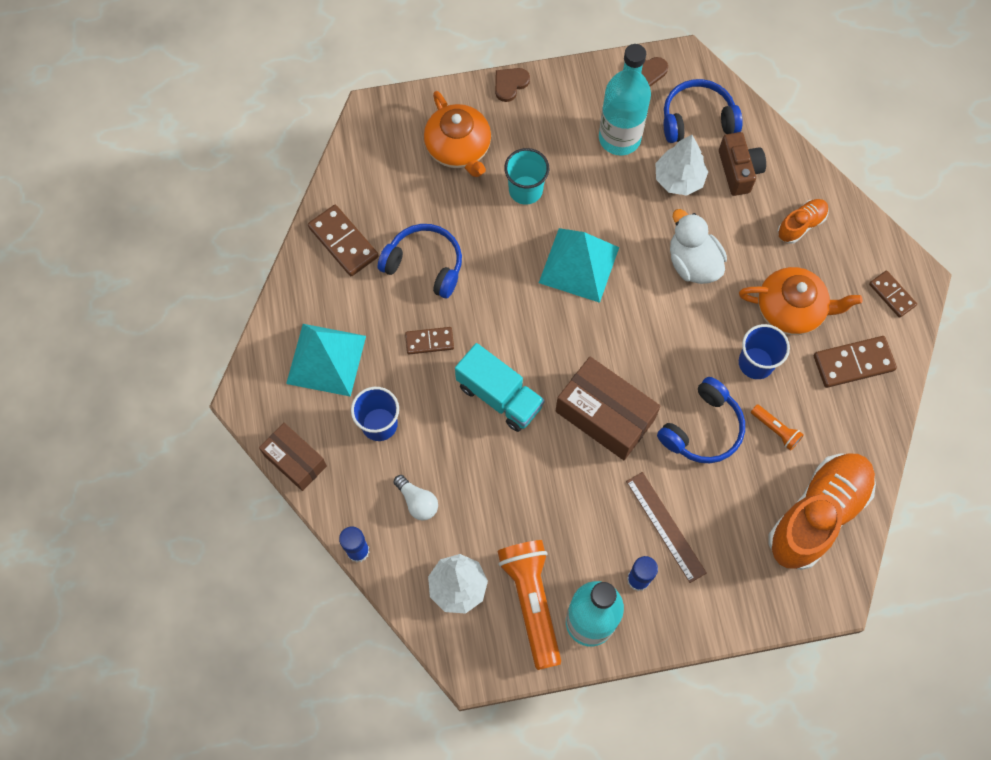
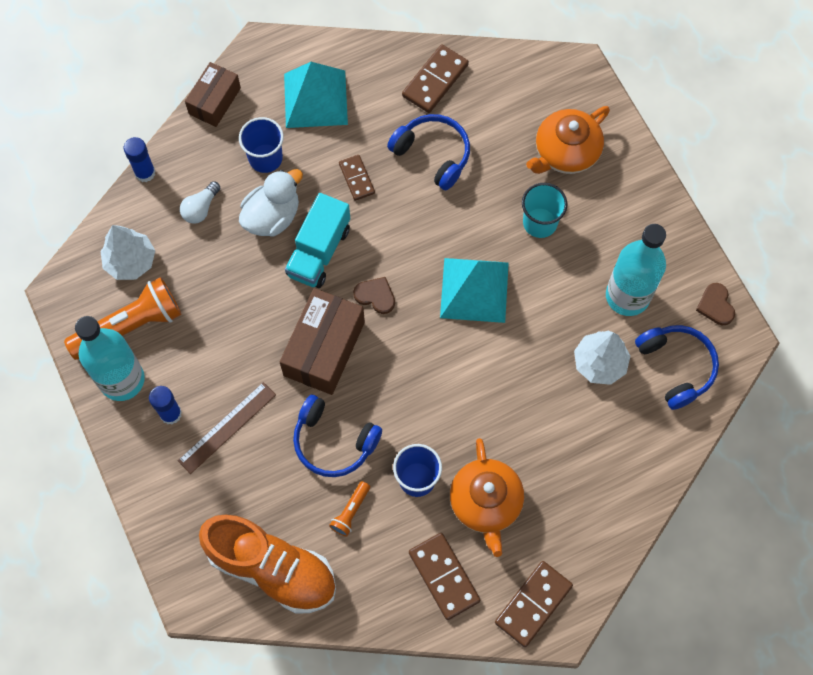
camera: 75 degrees right, 0 degrees up
blue headphones [378,224,462,298] -> blue headphones turned 60 degrees counterclockwise [387,114,470,190]
brown heart [495,68,530,102] -> brown heart moved to [353,277,395,314]
white duck [670,209,727,284] -> white duck moved to [239,169,303,237]
brown camera [719,132,766,196] -> none
orange shoe [777,199,829,244] -> none
brown domino [869,270,917,318] -> brown domino [495,561,573,647], size x1.58

